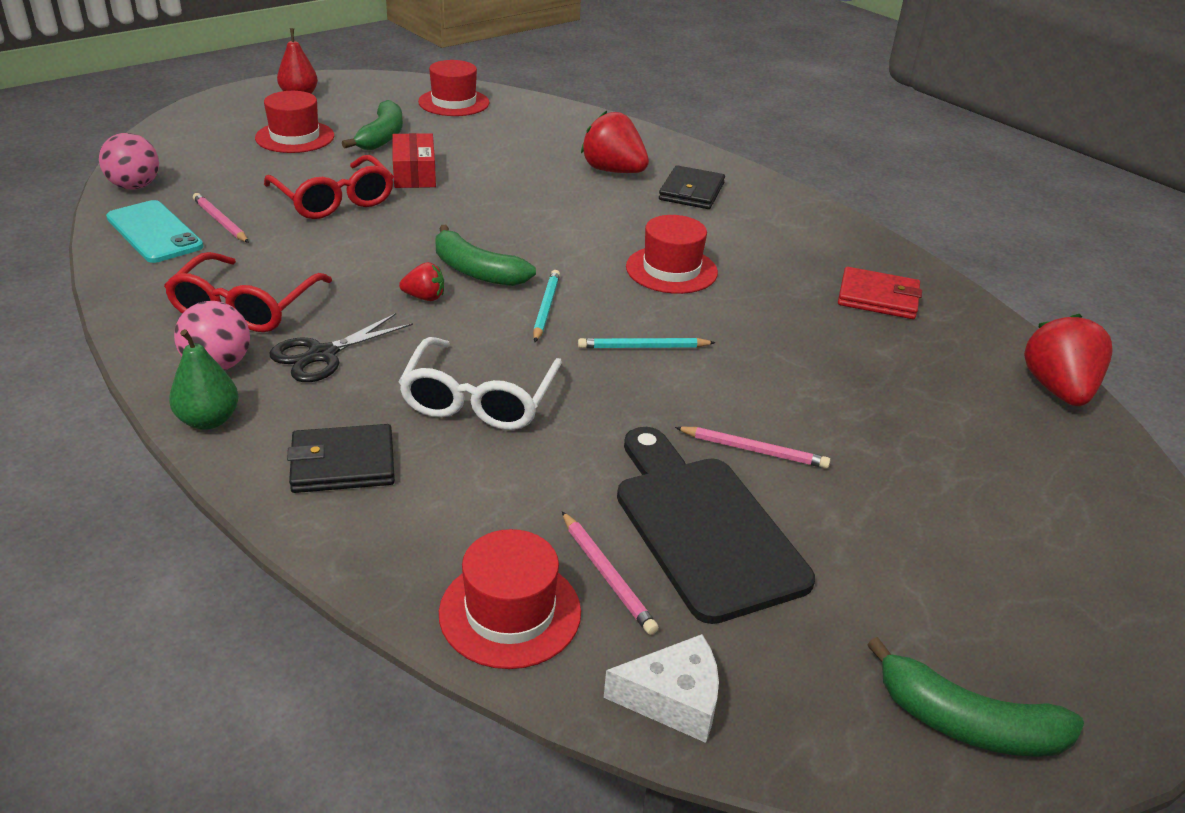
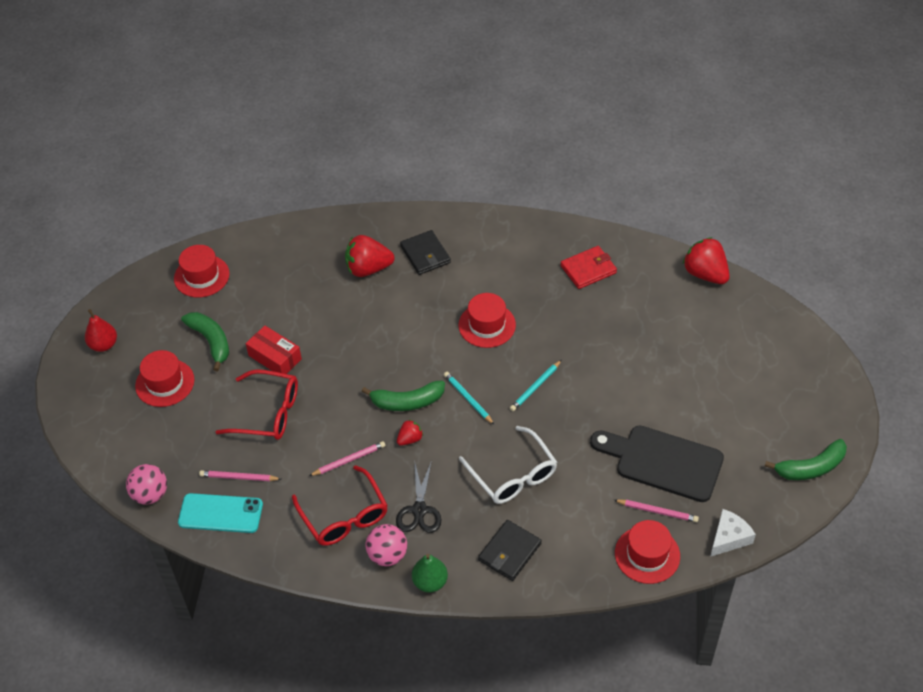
camera: 40 degrees left, 15 degrees up
pink pencil [675,427,830,468] -> pink pencil moved to [309,441,385,476]

